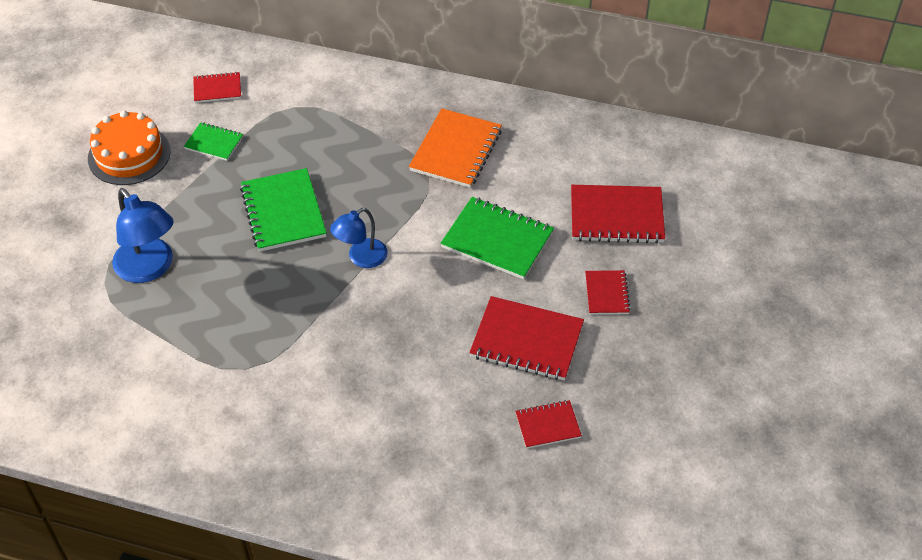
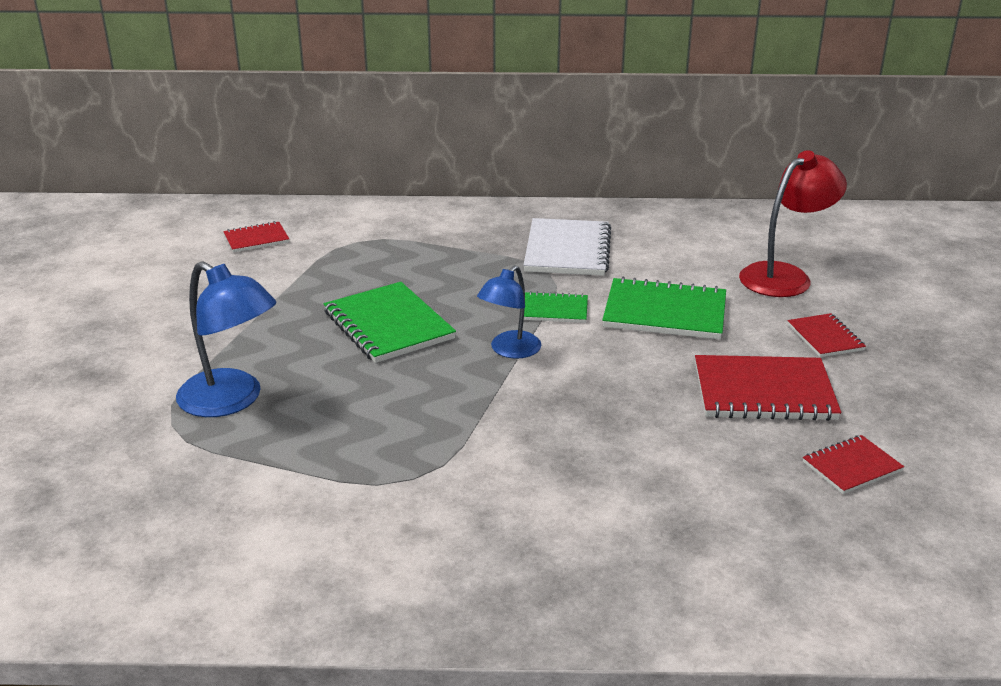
camera: 15 degrees left, 20 degrees down
orange cake [88,110,171,185] -> none
green notebook [184,122,243,161] -> green notebook moved to [524,291,588,323]
orange notebook [409,108,502,188] -> white notebook [524,218,611,276]
red notebook [571,185,665,244] -> red lamp [739,150,847,297]

